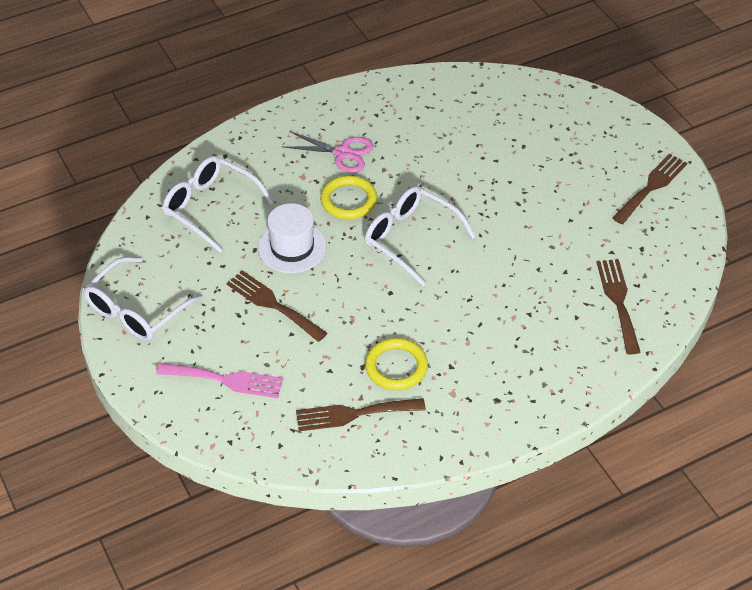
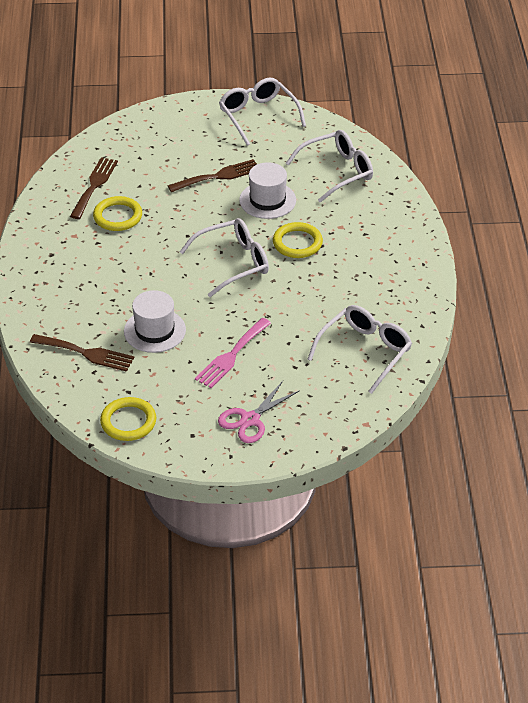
camera: 115 degrees right, 5 degrees down
pink fork [156,363,283,398] -> pink fork moved to [195,318,271,388]
pink scissors [282,131,373,173] -> pink scissors moved to [218,381,300,443]
brown fork [612,153,687,224] -> none
none -> yellow ring [100,397,156,441]
none -> white hat [124,290,186,353]
none -> white glasses [307,305,412,394]

